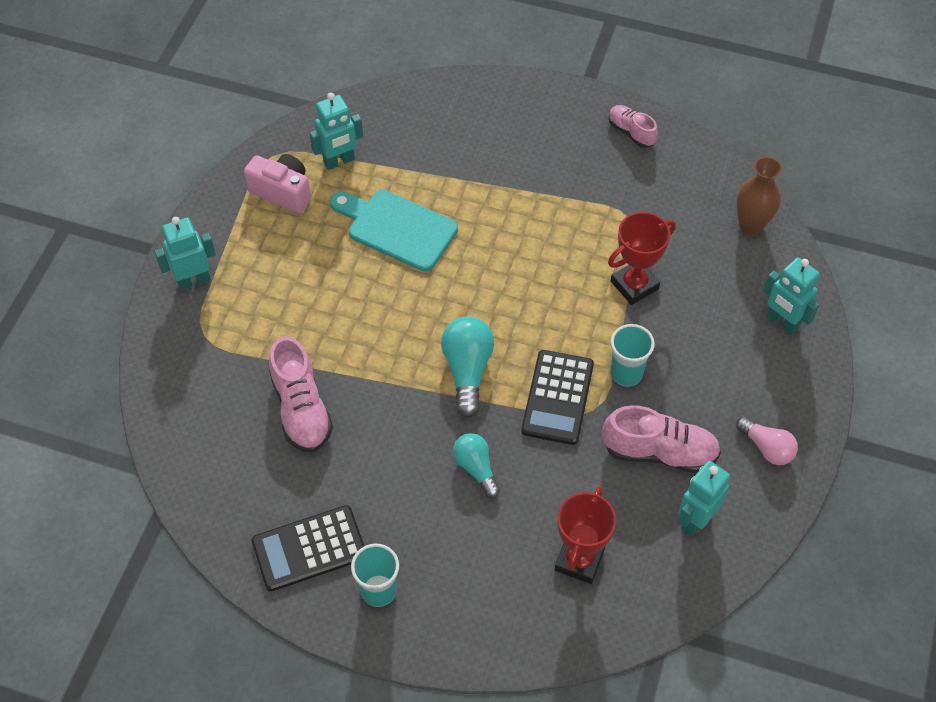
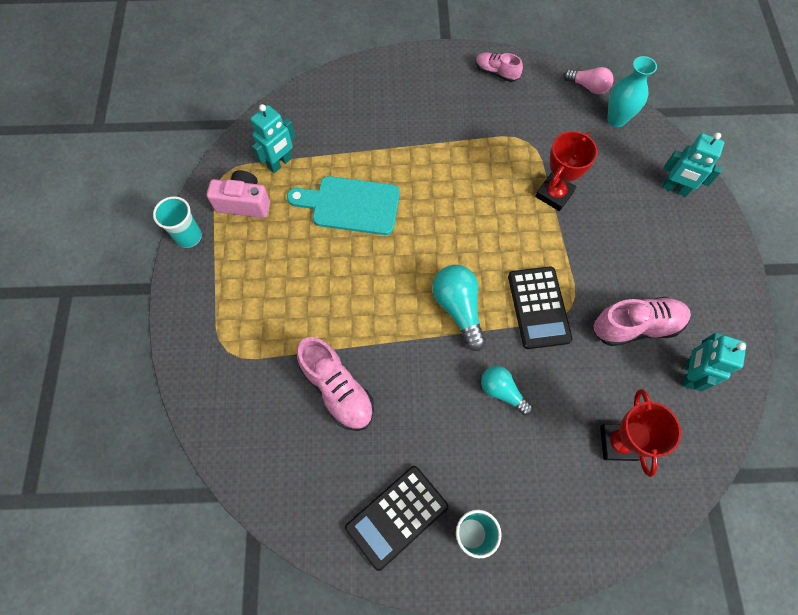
camera: 20 degrees left, 10 degrees up
turquoise robot [154,217,216,291] -> none
turquoise cup [611,324,655,387] -> turquoise cup moved to [153,196,202,248]
brown vase [736,157,782,235] -> turquoise vase [607,56,657,127]
pink light bulb [736,416,798,465] -> pink light bulb moved to [563,67,614,94]

